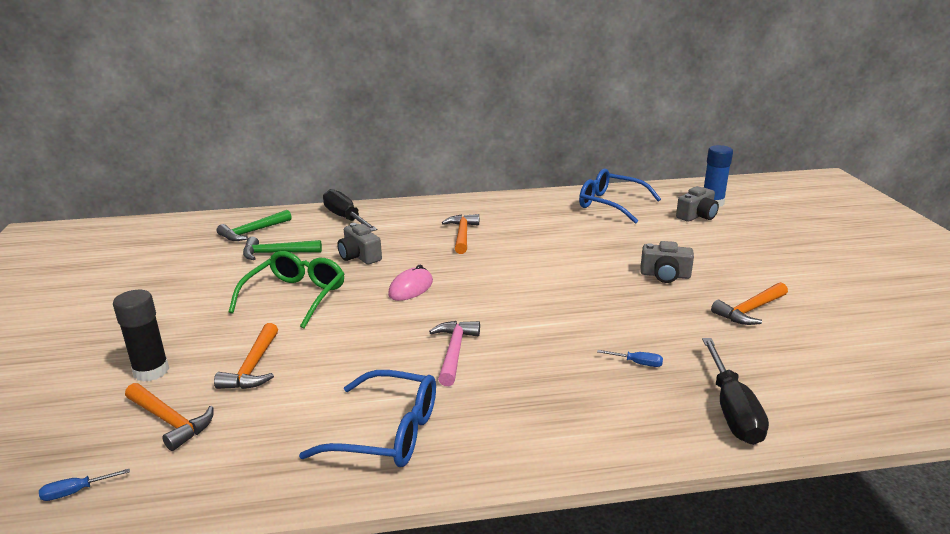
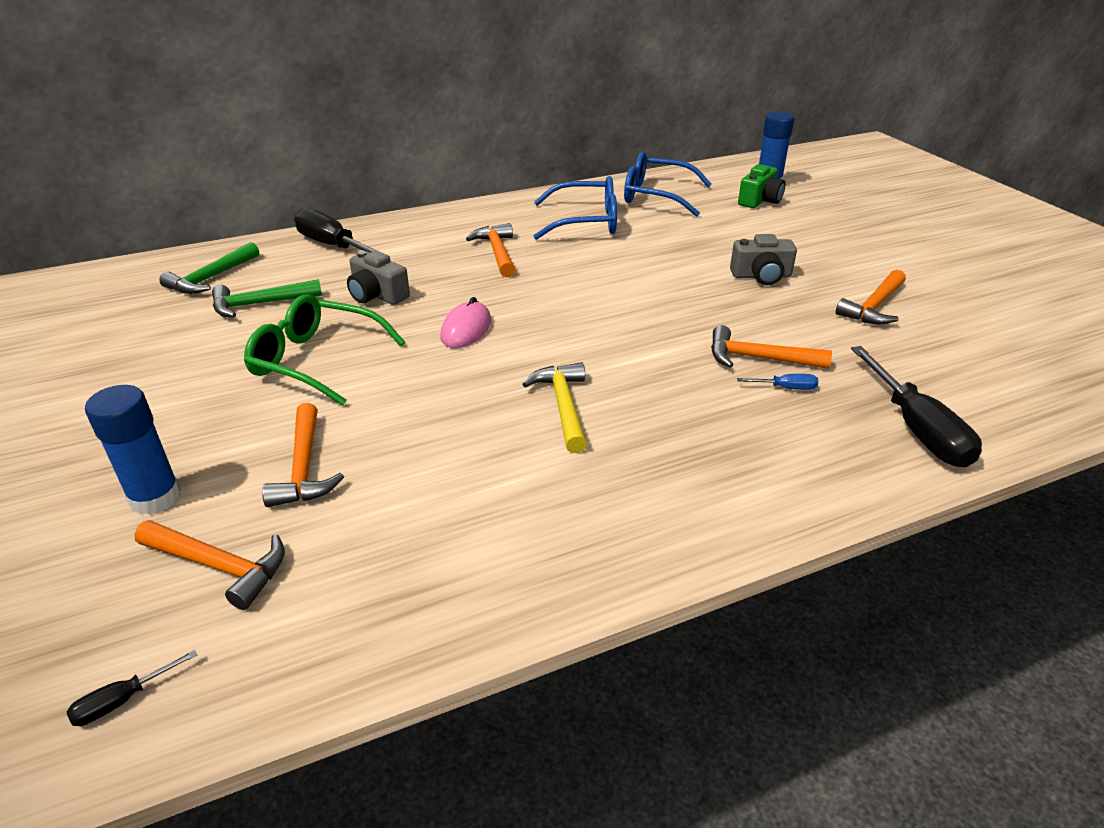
camera: 15 degrees left, 10 degrees up
blue screwdriver [39,469,130,501] -> black screwdriver [67,650,197,726]
black glue stick [113,290,169,382] -> blue glue stick [85,385,181,515]
green glasses [229,251,344,328] -> green glasses turned 75 degrees counterclockwise [244,294,405,406]
blue glasses [299,370,436,467] -> blue glasses moved to [533,176,617,240]
pink hammer [429,321,480,386] -> yellow hammer [522,362,587,453]
grey camera [676,186,719,222] -> green camera [738,164,785,208]
none -> orange hammer [711,325,832,369]

